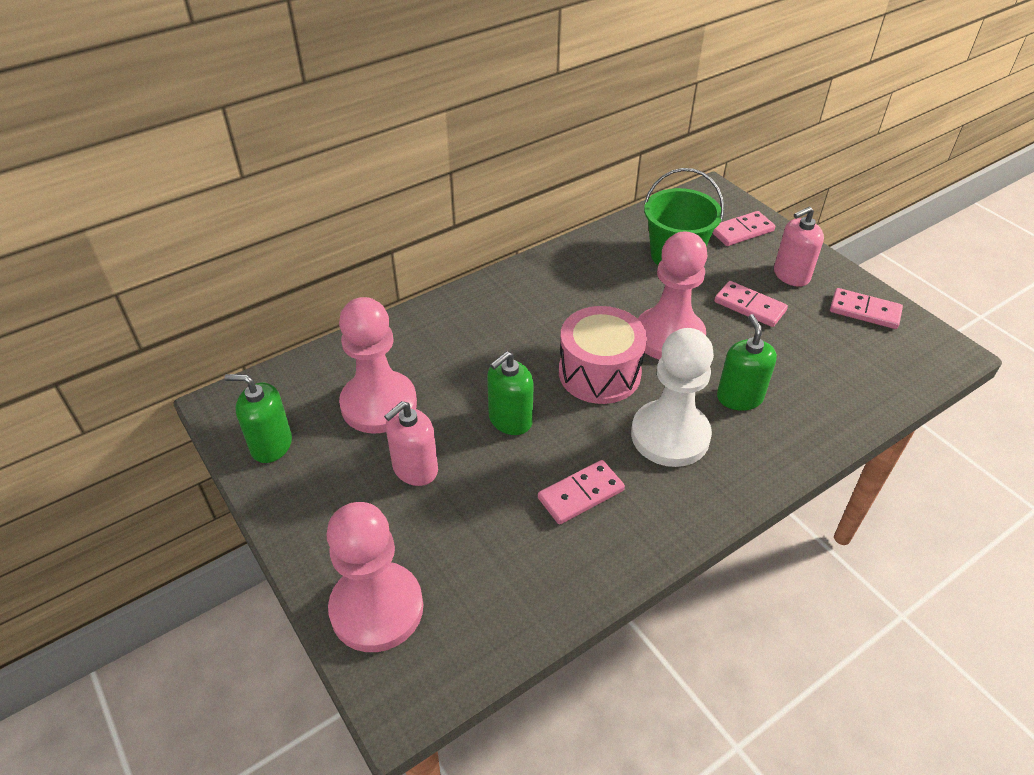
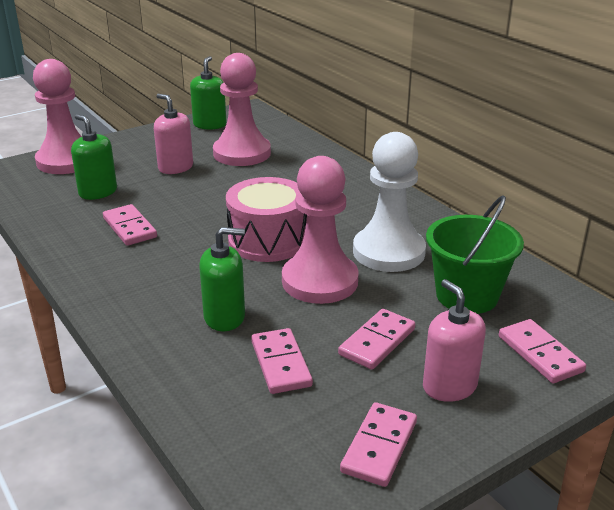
camera: 90 degrees right, 15 degrees down
green soap dispenser [487,351,534,435] -> green soap dispenser moved to [71,114,117,200]
white pawn [631,328,714,467] -> white pawn moved to [353,132,426,272]
none -> pink domino [251,328,313,394]

